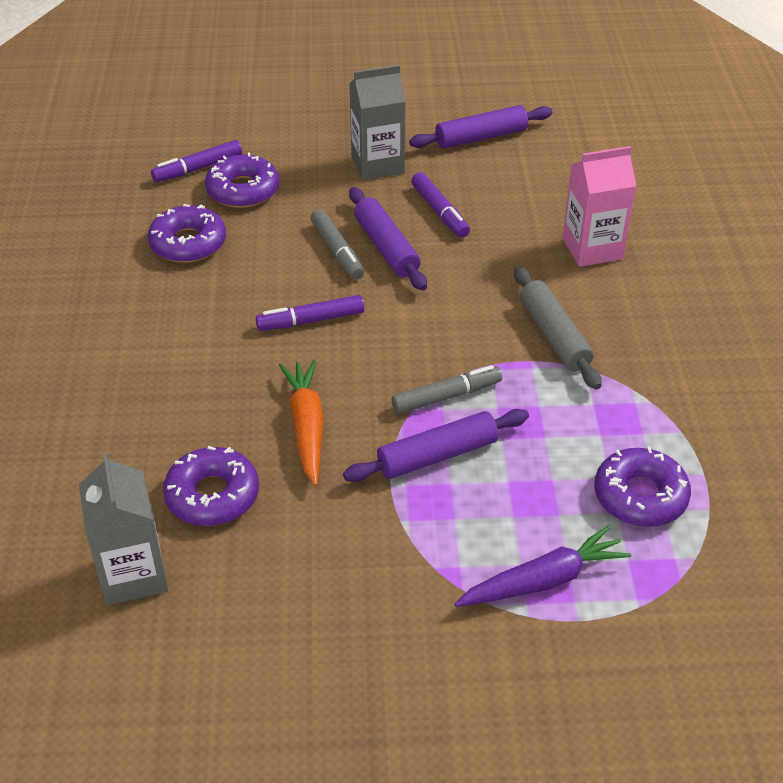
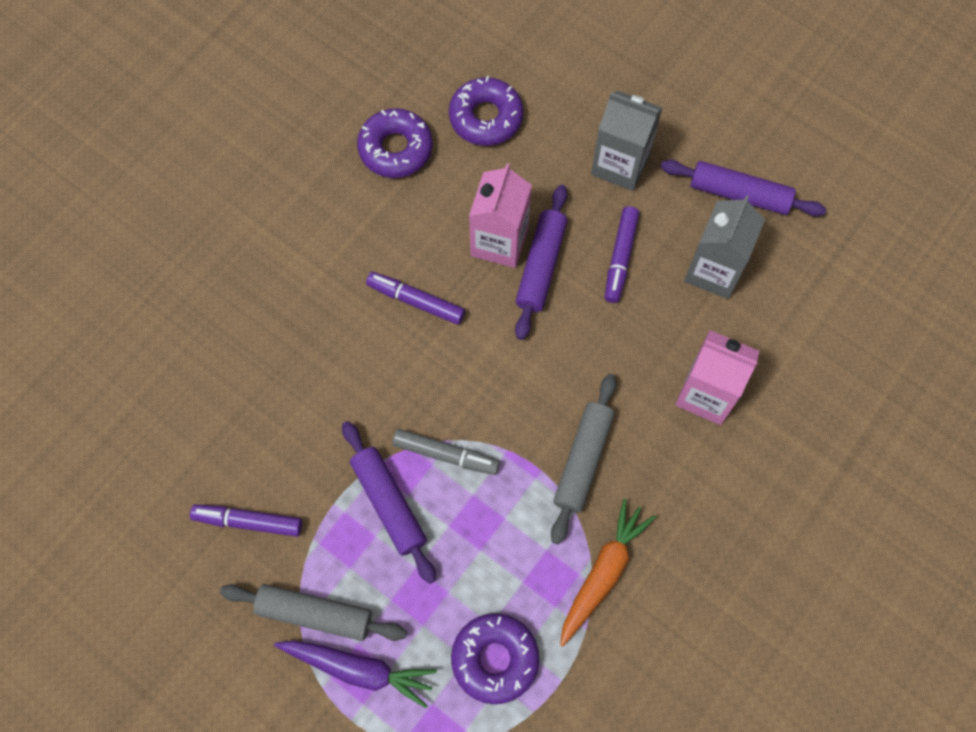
camera: 40 degrees right, 25 degrees up
grey carton [79,452,168,605] -> grey carton moved to [684,195,765,299]
purple marker [151,140,242,182] -> purple marker moved to [190,504,302,537]
purple donut [163,446,259,526] -> none
orange carrot [279,360,323,486] -> orange carrot moved to [560,499,656,647]
grey marker [311,209,364,280] -> pink carton [469,164,532,268]
purple rolling pin [343,409,529,482] -> purple rolling pin turned 45 degrees clockwise [342,421,436,584]
none -> grey rolling pin [220,584,407,641]

